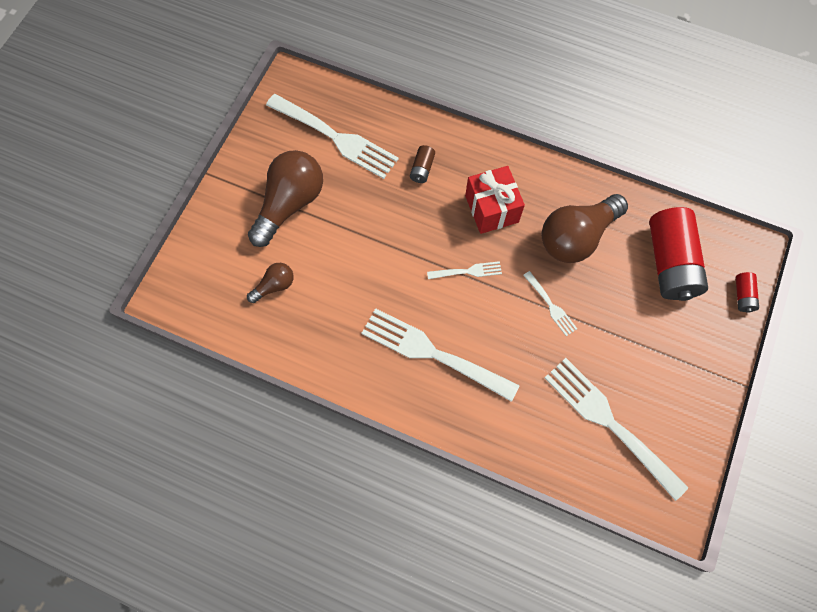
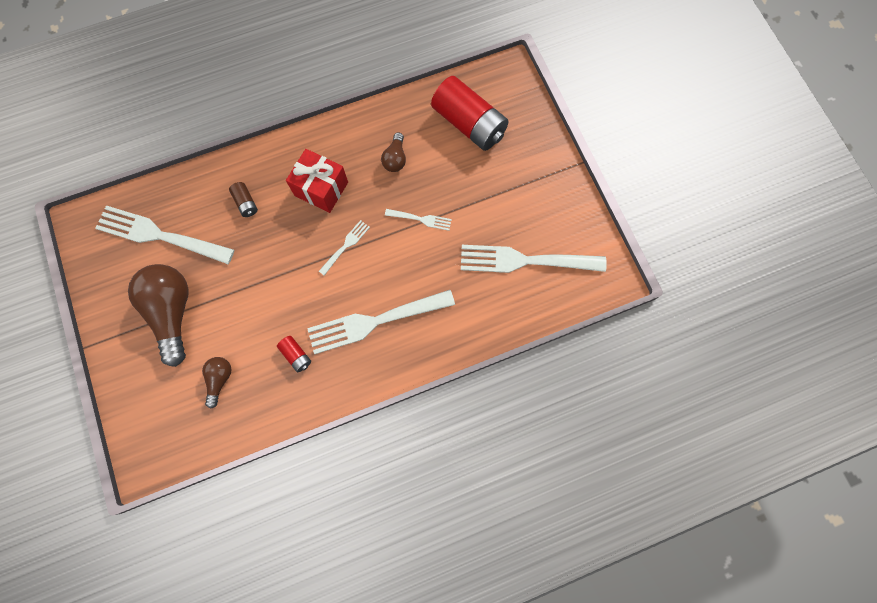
camera: 45 degrees left, 5 degrees up
white fork [266,94,399,179] -> white fork turned 150 degrees counterclockwise [95,205,234,264]
brown light bulb [542,194,628,263] -> brown light bulb [381,132,406,172], size x0.49
red battery [736,272,759,313] -> red battery moved to [277,336,311,373]

